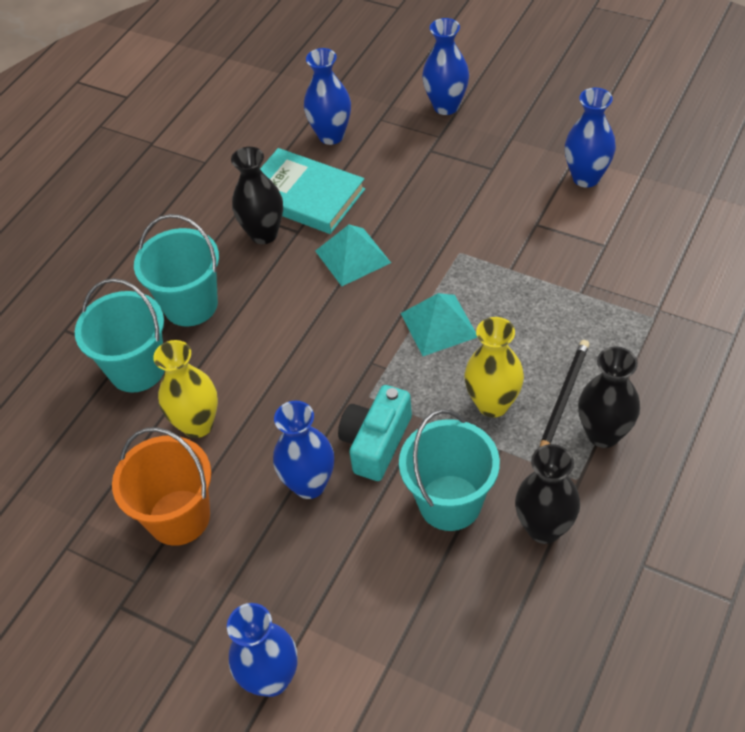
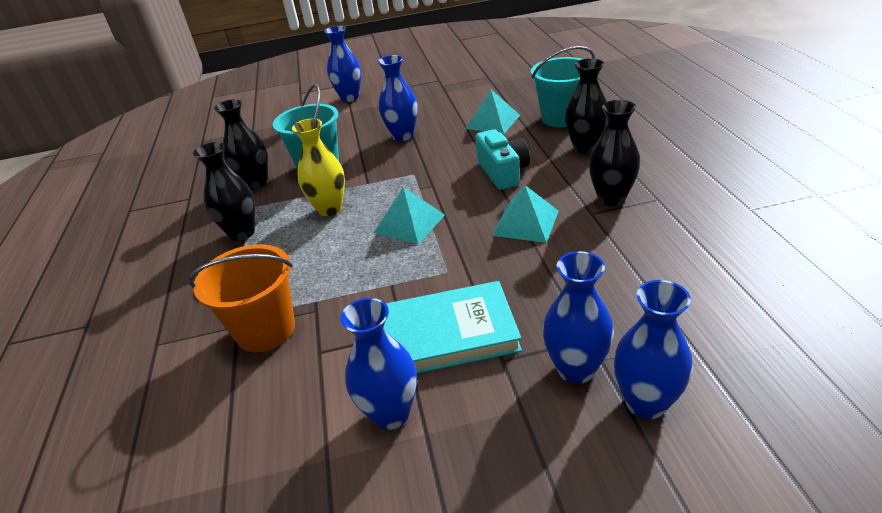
camera: 140 degrees right, 15 degrees down
orange bucket [112,427,211,546] -> orange bucket moved to [189,244,295,352]
turquoise bucket [134,214,219,326] -> black vase [565,58,607,154]
yellow vase [153,340,218,438] -> turquoise pyramid [465,90,520,134]
turquoise book [260,148,365,234] -> turquoise book moved to [383,281,522,374]
blue vase [304,48,351,145] -> blue vase moved to [542,251,614,384]
turquoise camera [338,385,412,481] -> turquoise camera moved to [475,129,530,190]
black pencil [540,340,589,447] -> none

